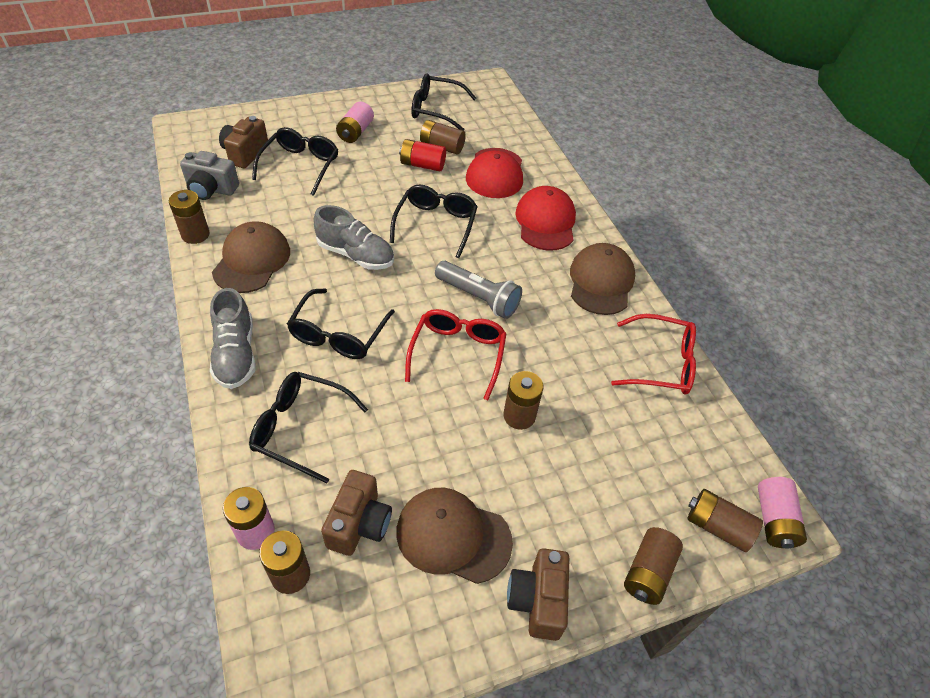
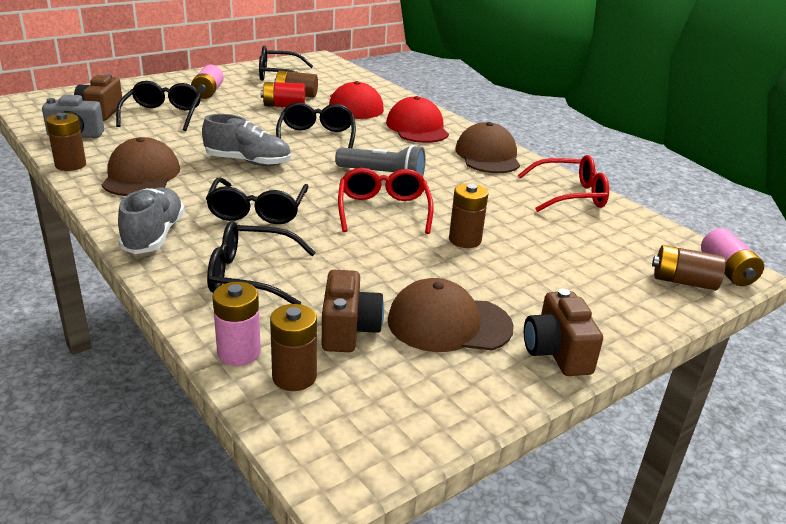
camera: 15 degrees left, 20 degrees down
grey shoe [210,288,256,389] -> grey shoe turned 150 degrees counterclockwise [118,187,185,254]
brown battery [624,527,683,605] -> none

